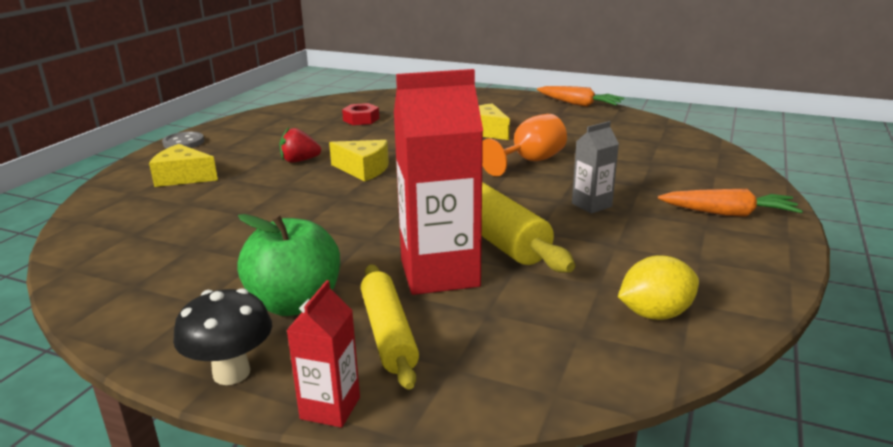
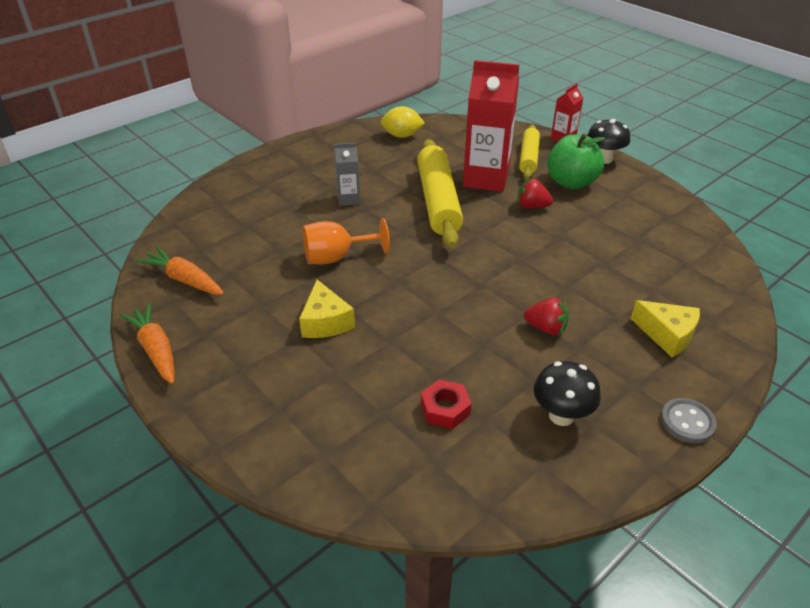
camera: 155 degrees left, 15 degrees up
yellow cheese [329,140,389,182] -> none
orange carrot [658,189,803,217] -> orange carrot moved to [136,247,224,295]
none -> red strawberry [518,178,553,208]
none -> black mushroom [534,361,601,426]

